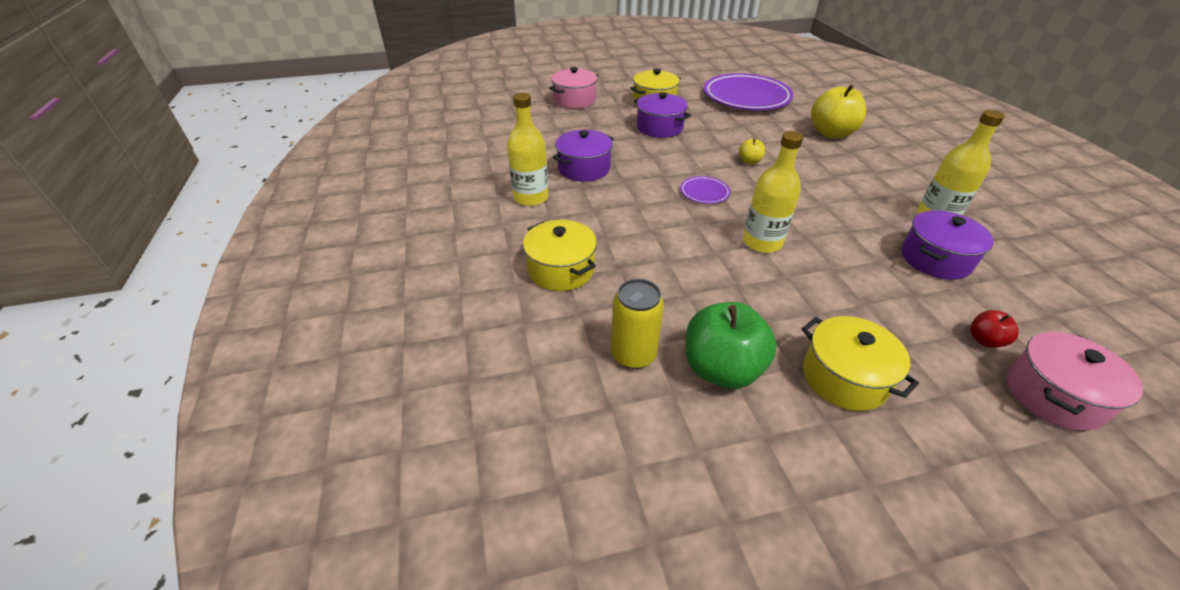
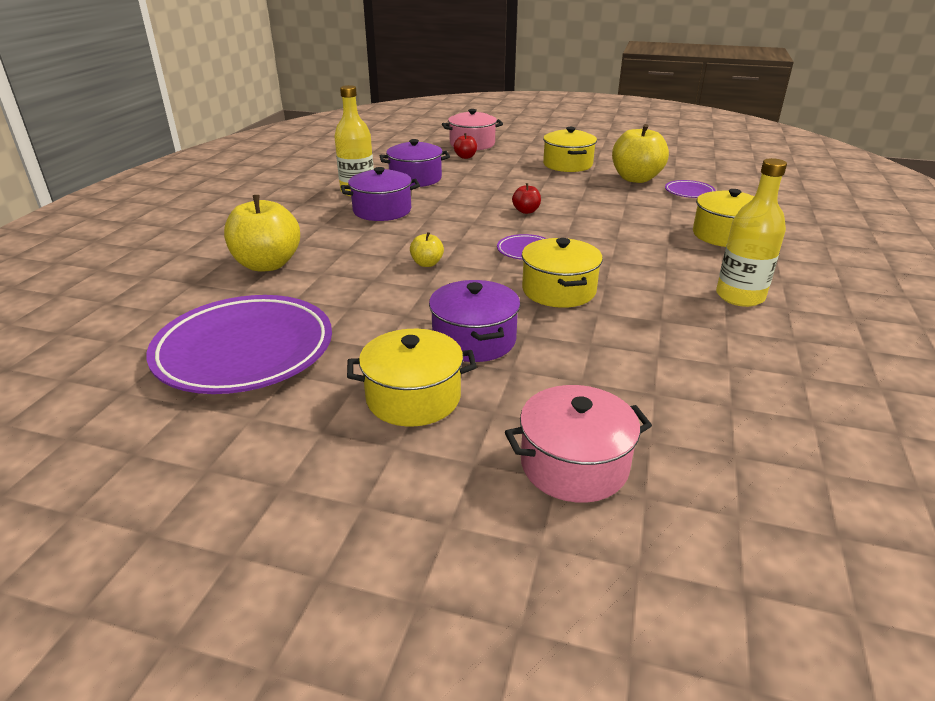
camera: 150 degrees left, 10 degrees down
purple pot [553,130,614,182] -> purple pot moved to [341,167,420,221]
yellow can [611,279,664,369] -> purple plate [665,180,716,198]
green apple [685,302,777,389] -> yellow apple [612,124,669,183]
yellow bottle [743,131,803,253] -> red apple [512,183,541,214]
none -> yellow pot [522,238,603,308]

